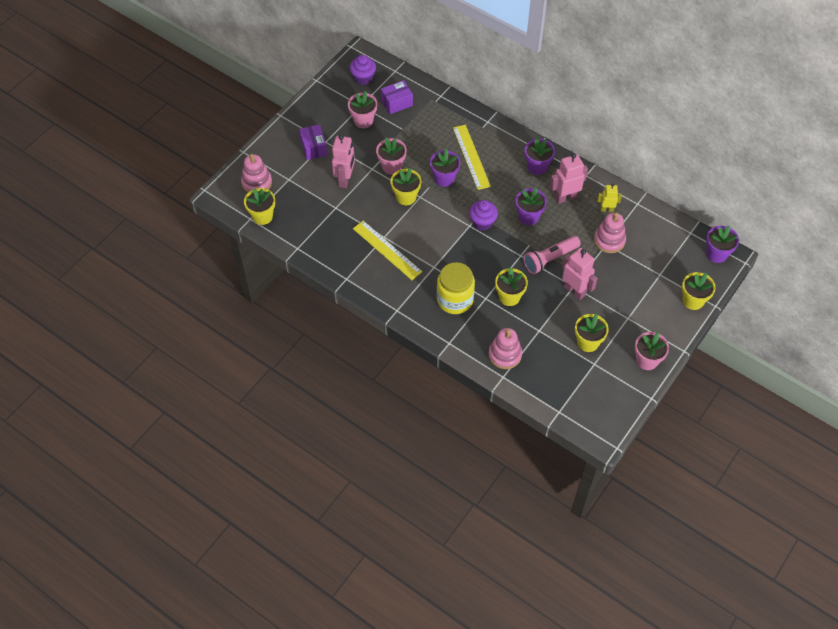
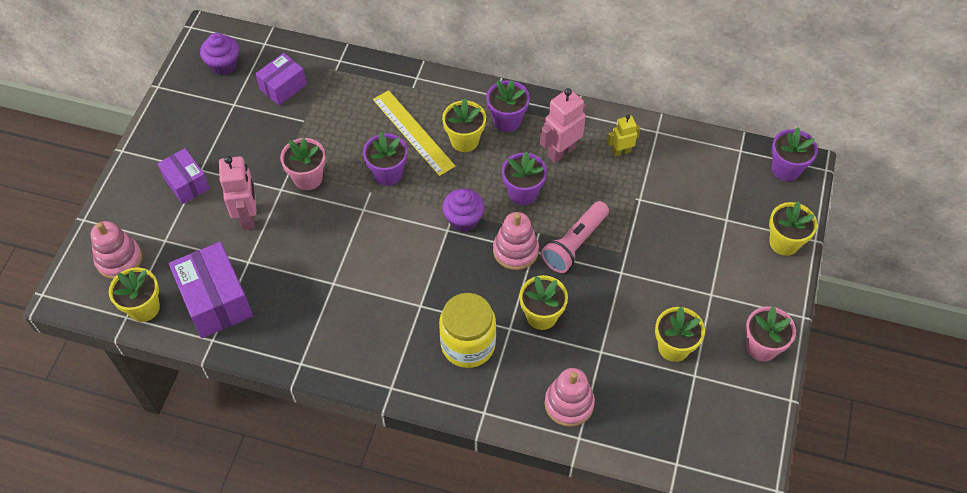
camera: 20 degrees left, 0 degrees up
pink flower pot [348,91,377,128] -> none
yellow ruler [353,221,422,280] -> none
yellow flower pot [391,168,421,205] -> yellow flower pot moved to [442,98,486,152]
pink robot [562,248,598,300] -> none
pink stacking toy [594,213,626,253] -> pink stacking toy moved to [493,212,539,270]
none -> purple box [169,242,253,338]

